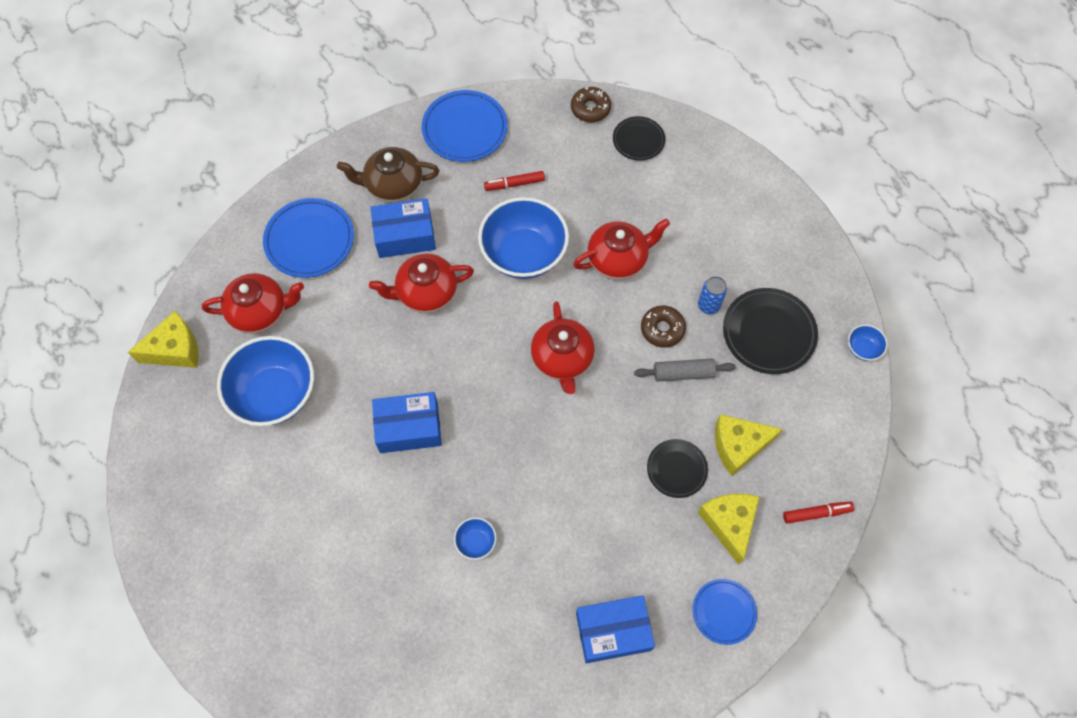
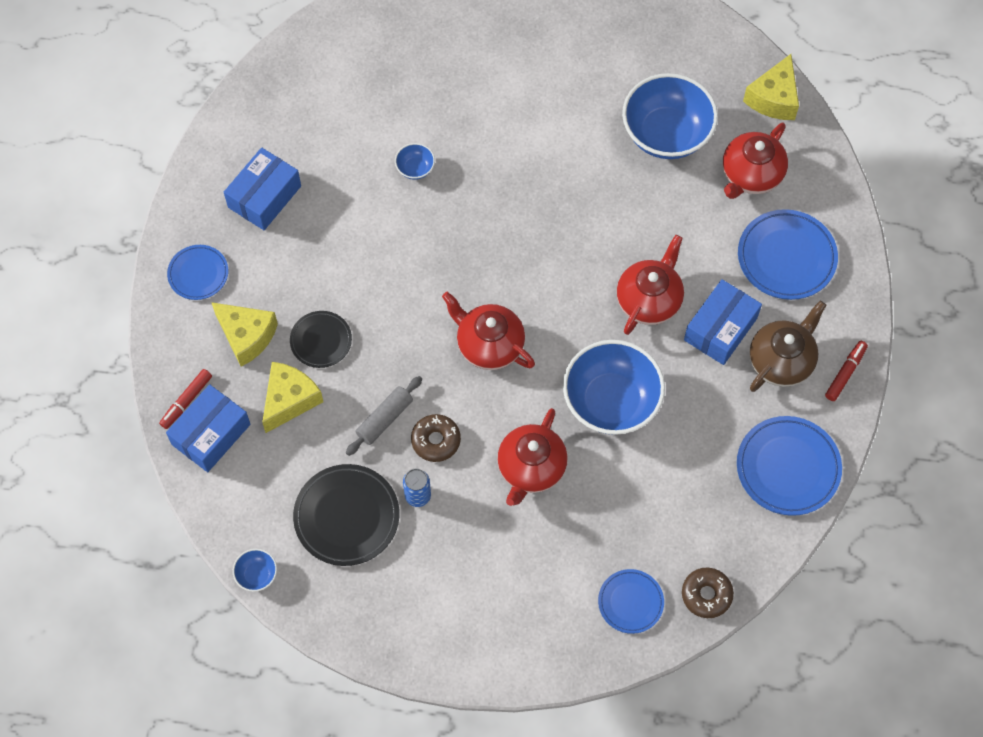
camera: 135 degrees right, 0 degrees up
blue box [372,392,442,453] -> blue box moved to [166,384,251,472]
red marker [484,171,545,191] -> red marker moved to [825,341,868,401]
black plate [613,116,665,161] -> blue plate [598,569,664,634]

